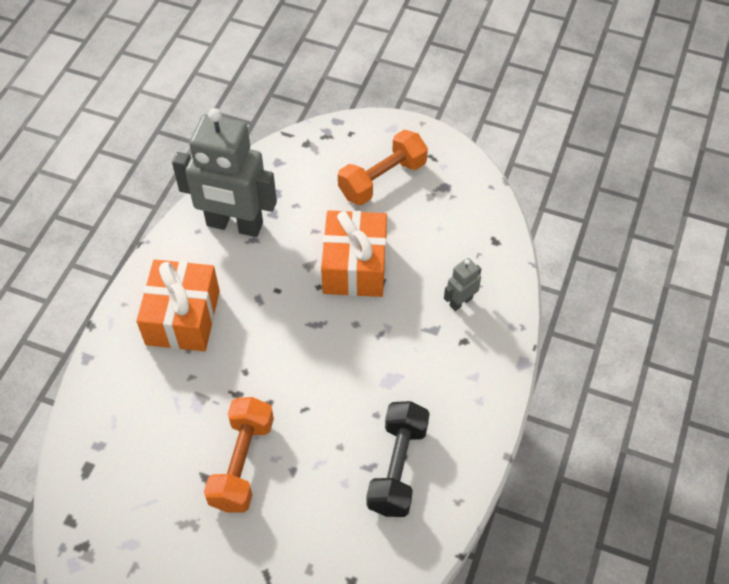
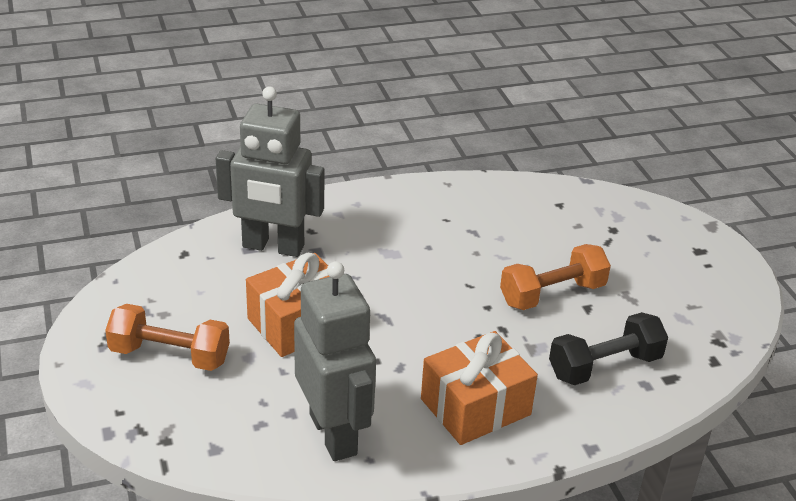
camera: 130 degrees left, 20 degrees down
black dumbbell [366,401,430,517] -> black dumbbell moved to [549,312,668,385]
grey robot [444,258,481,311] -> grey robot [216,86,325,257], size x2.34

